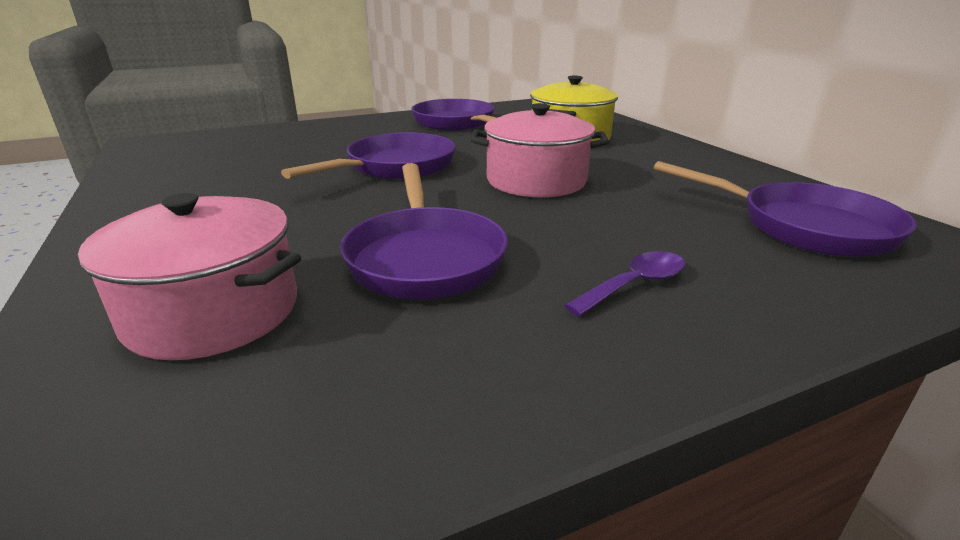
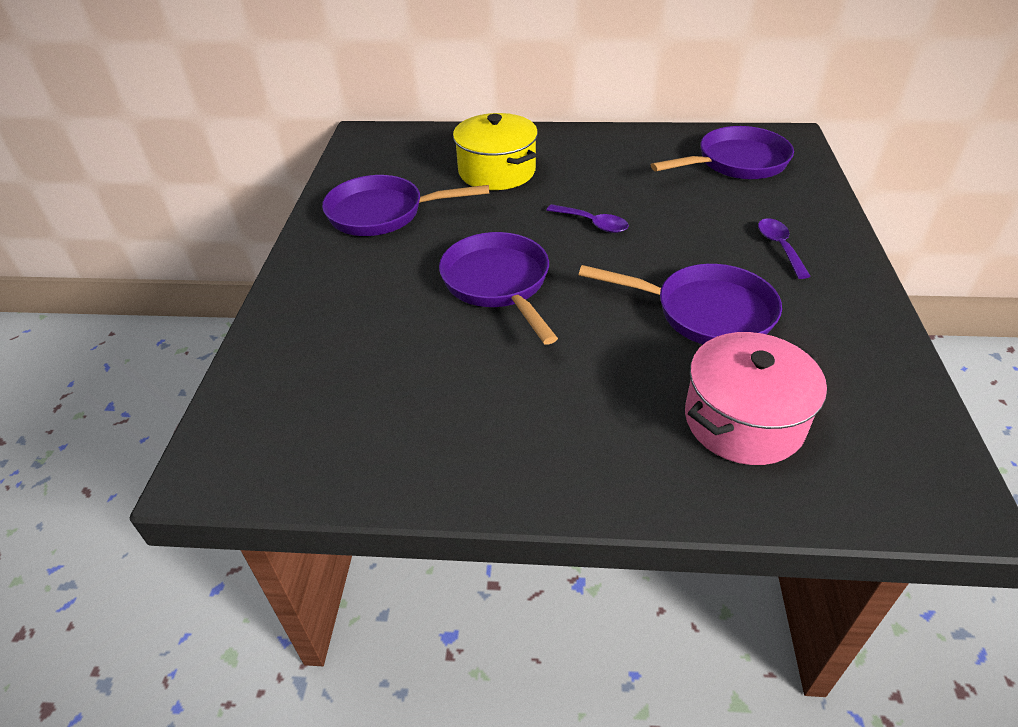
camera: 60 degrees left, 15 degrees up
pink pot [471,103,609,197] -> purple spoon [546,204,629,233]

